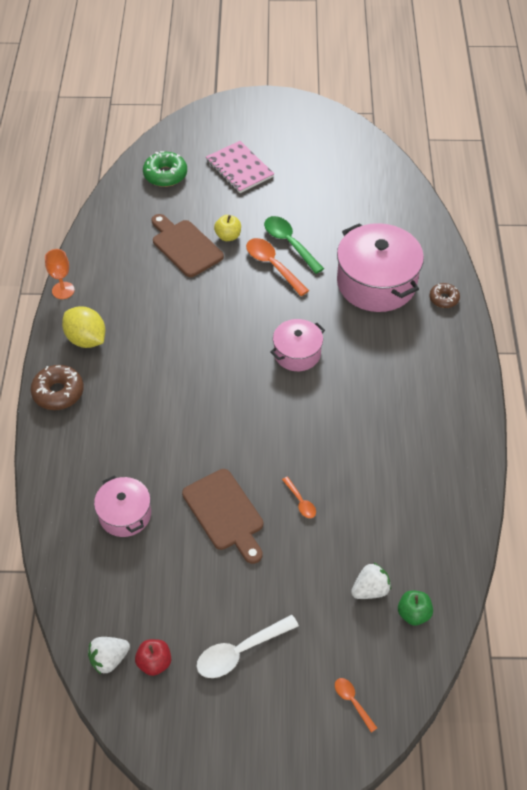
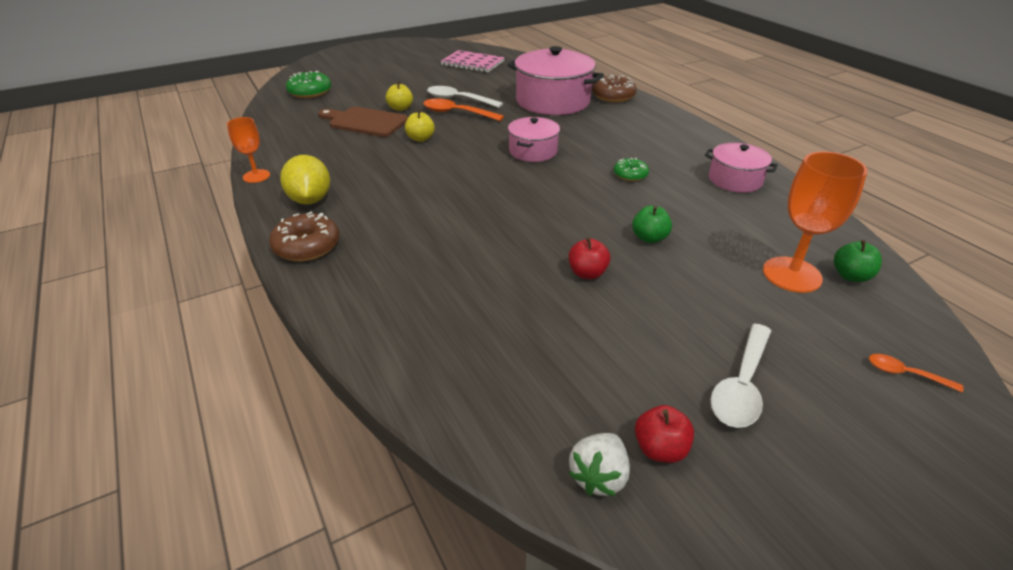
camera: 30 degrees left, 15 degrees down
yellow lemon [62,306,105,348] -> yellow lemon turned 60 degrees clockwise [280,155,330,204]
pink pot [94,475,151,537] -> pink pot moved to [705,143,778,193]
brown cutting board [182,469,263,564] -> red apple [569,237,611,279]
pink notebook [206,141,274,193] -> pink notebook moved to [440,50,505,73]
green spoon [264,216,324,274] -> white spoon [427,86,503,108]
orange spoon [282,477,316,518] -> green apple [632,206,672,243]
white strawberry [351,562,391,599] -> orange goblet [763,151,867,293]
brown donut [429,283,460,308] -> brown donut [592,75,637,102], size x1.62
none -> yellow apple [405,109,435,142]
none -> green donut [614,158,649,181]

